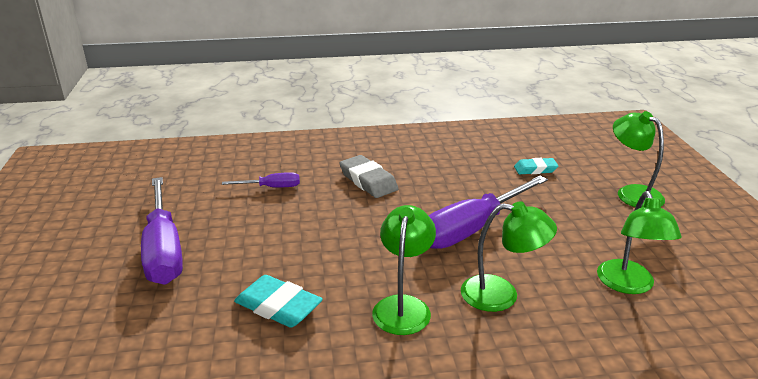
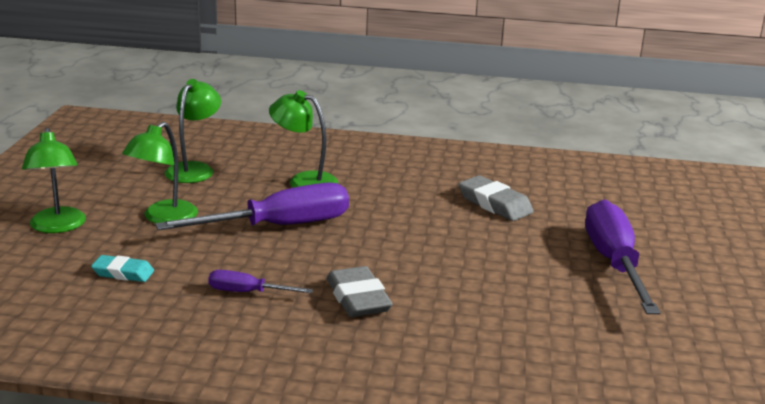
camera: 165 degrees left, 5 degrees down
purple screwdriver [222,172,300,187] -> purple screwdriver moved to [208,270,313,293]
turquoise eraser [234,275,323,328] -> grey eraser [459,175,534,221]
green lamp [372,205,436,335] -> green lamp moved to [122,122,198,223]

